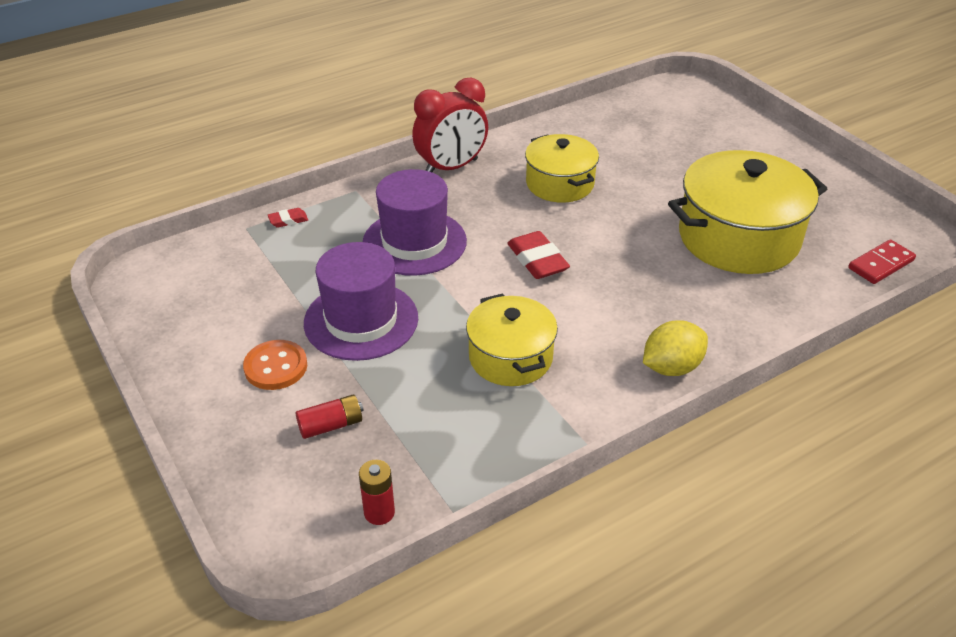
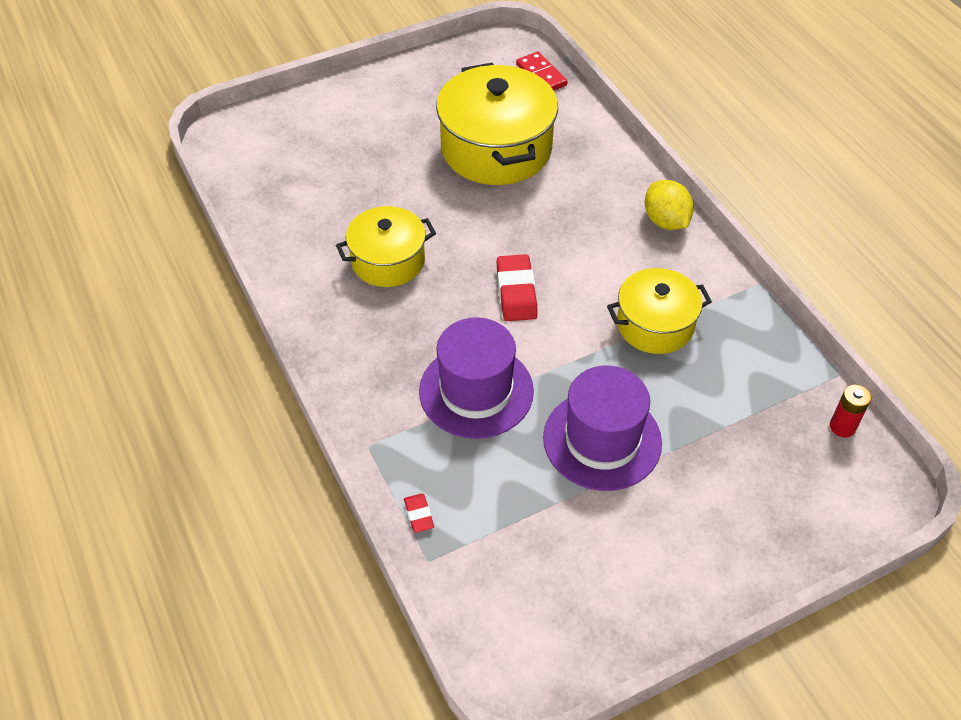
camera: 85 degrees left, 10 degrees up
orange button [243,340,307,390] -> none
red battery [296,395,364,439] -> none
red clock [412,77,488,172] -> none
red eraser [507,231,570,279] -> red eraser turned 75 degrees counterclockwise [496,254,538,321]

